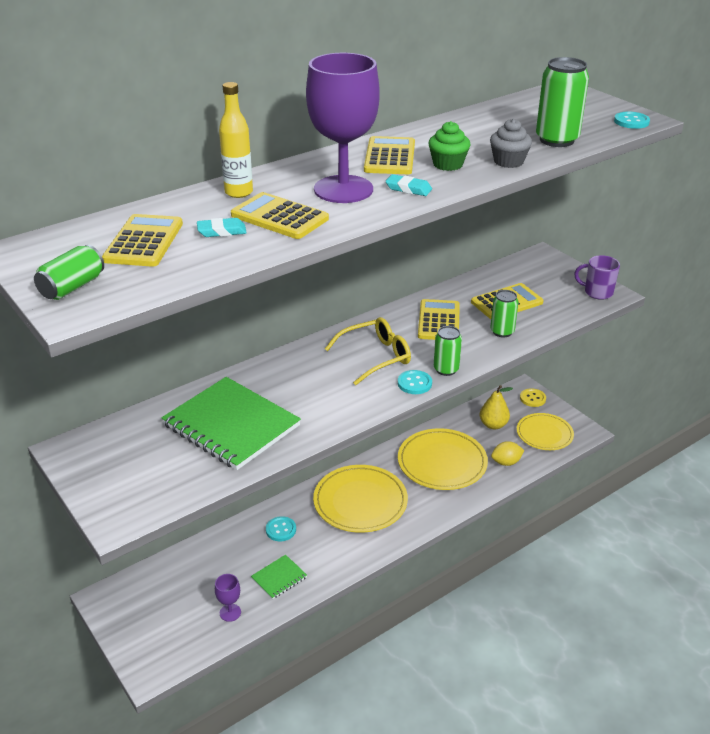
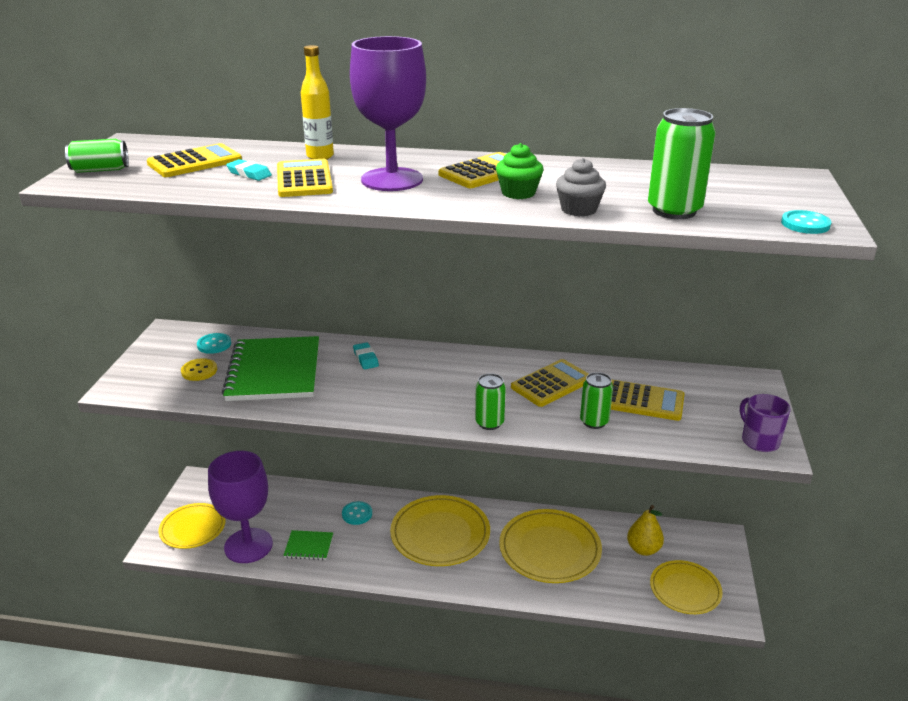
camera: 45 degrees right, 5 degrees down
purple goblet [215,574,241,622] -> purple goblet [208,451,273,563], size x2.34
yellow glasses [325,317,411,385] -> none
turquoise eraser [386,174,432,196] -> turquoise eraser moved to [353,342,379,369]
turquoise button [398,370,432,394] -> turquoise button moved to [197,333,231,354]
yellow lemon [491,441,525,466] -> none
yellow button [520,388,546,407] -> yellow button moved to [181,358,217,381]
none -> yellow plate [159,503,226,549]

